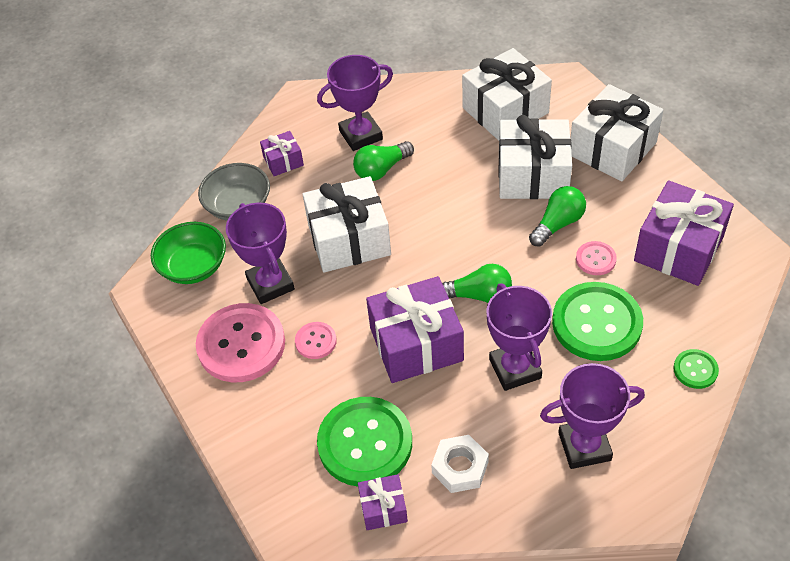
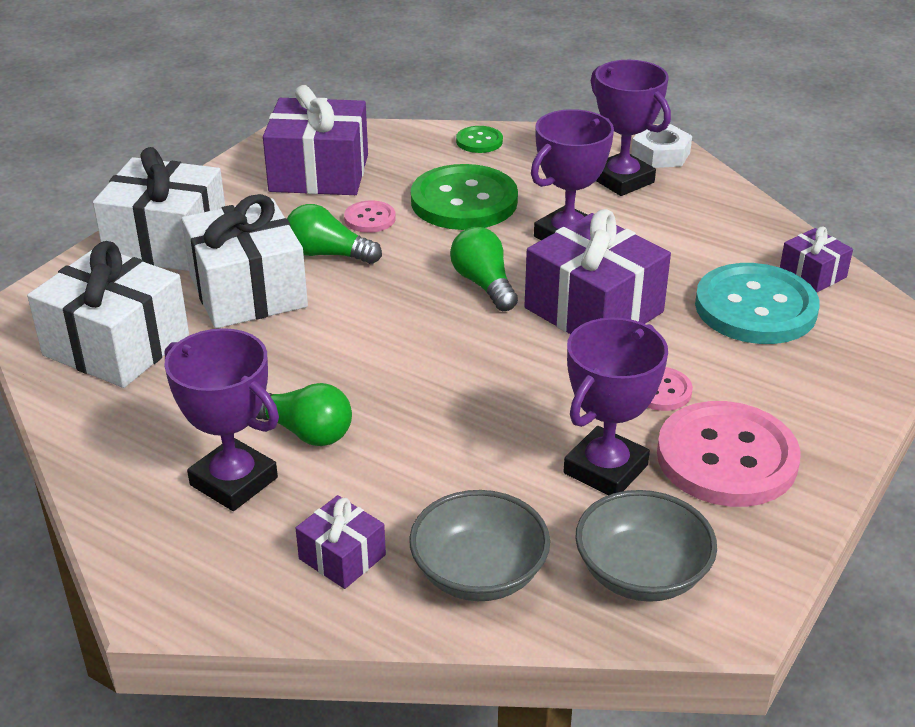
camera: 120 degrees left, 15 degrees down
green bowl [151,222,226,284] -> grey bowl [575,490,717,602]
white gift [302,176,391,273] -> none
green button [317,397,412,487] -> turquoise button [695,263,820,344]
white nut [431,435,489,493] -> white nut moved to [631,124,692,168]

